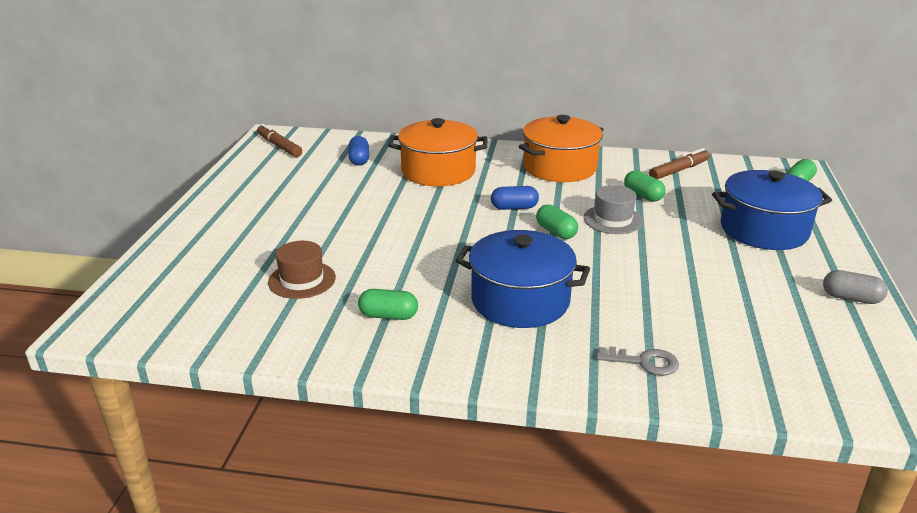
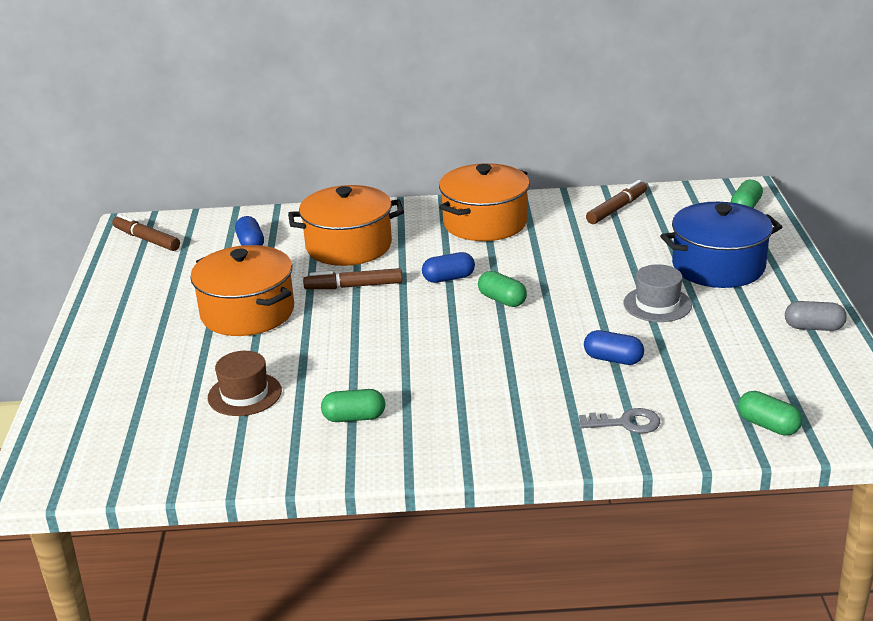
camera: 10 degrees left, 0 degrees up
blue pot [455,230,590,328] -> none
grey hat [584,185,643,234] -> grey hat moved to [623,264,692,322]
green capsule [624,170,666,202] -> green capsule moved to [738,391,802,436]
none -> orange pot [190,245,294,336]
none -> brown marker [303,268,403,289]
none -> blue capsule [584,330,644,365]

